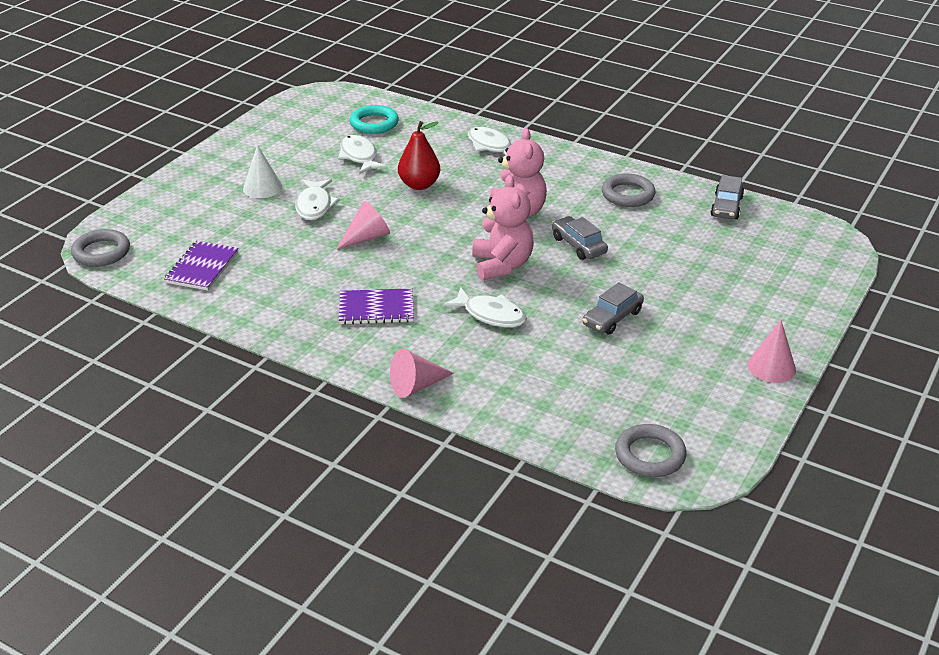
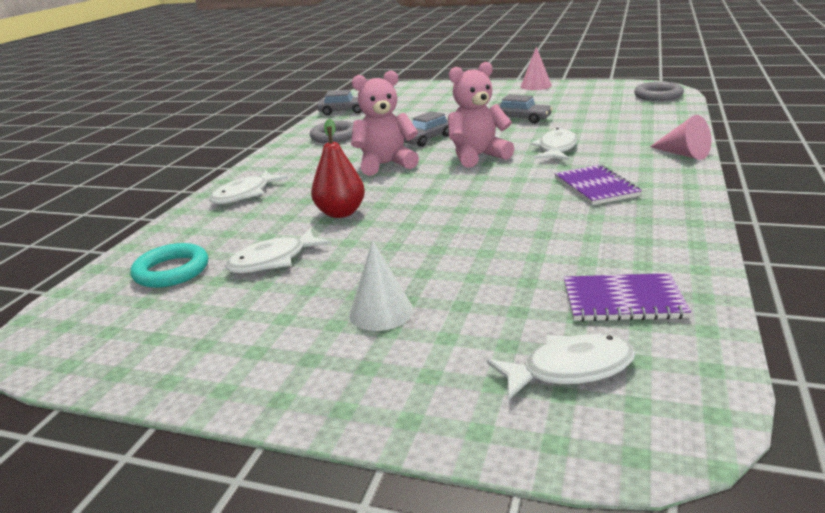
camera: 100 degrees left, 10 degrees down
grey ring [71,229,130,267] -> none
white fish [295,179,340,220] -> white fish moved to [487,334,636,400]
pink cone [336,201,390,249] -> none

